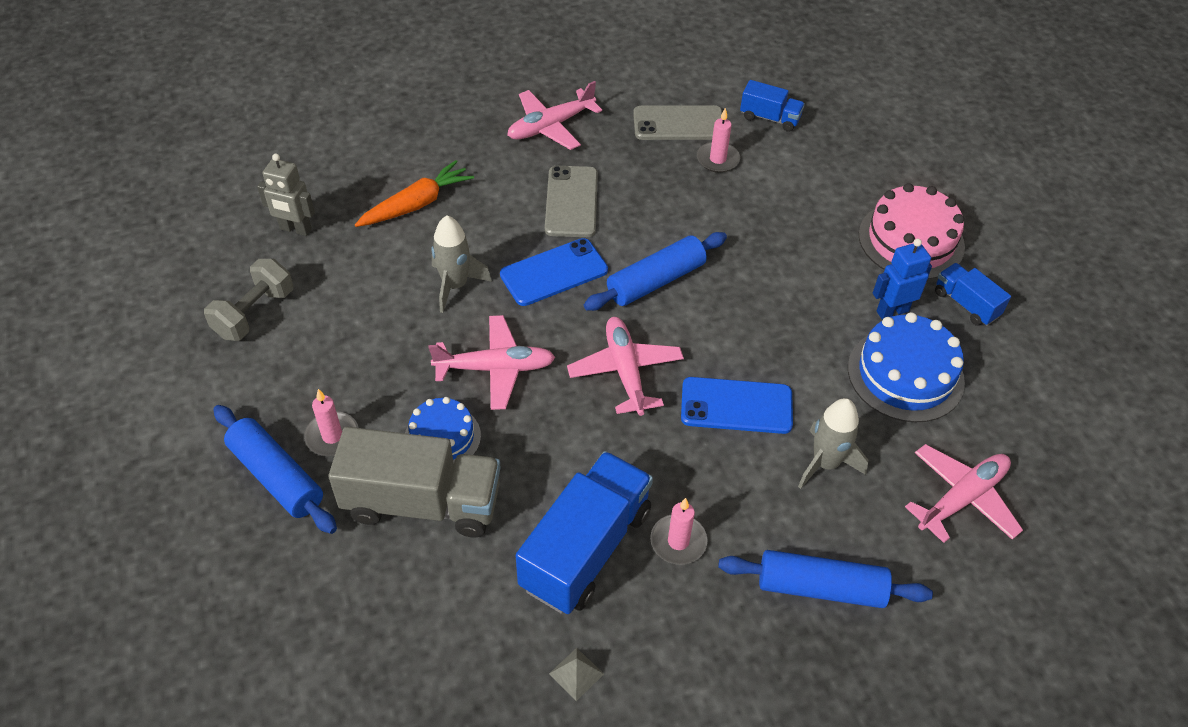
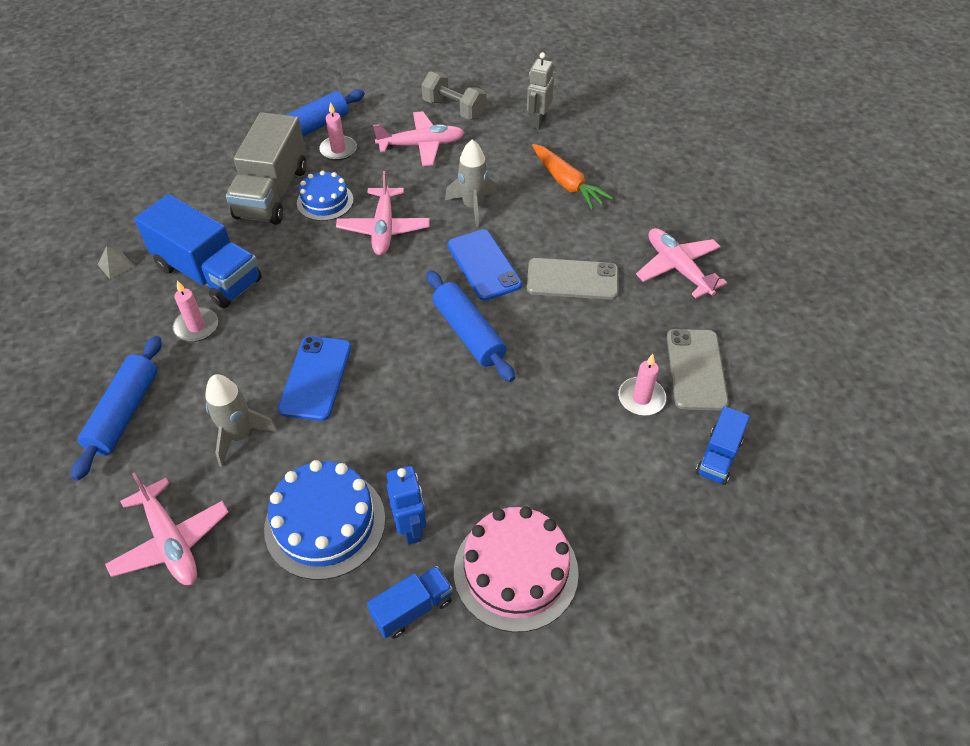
camera: 95 degrees right, 0 degrees up
pink plane [567,317,684,416] -> pink plane moved to [373,111,465,166]

